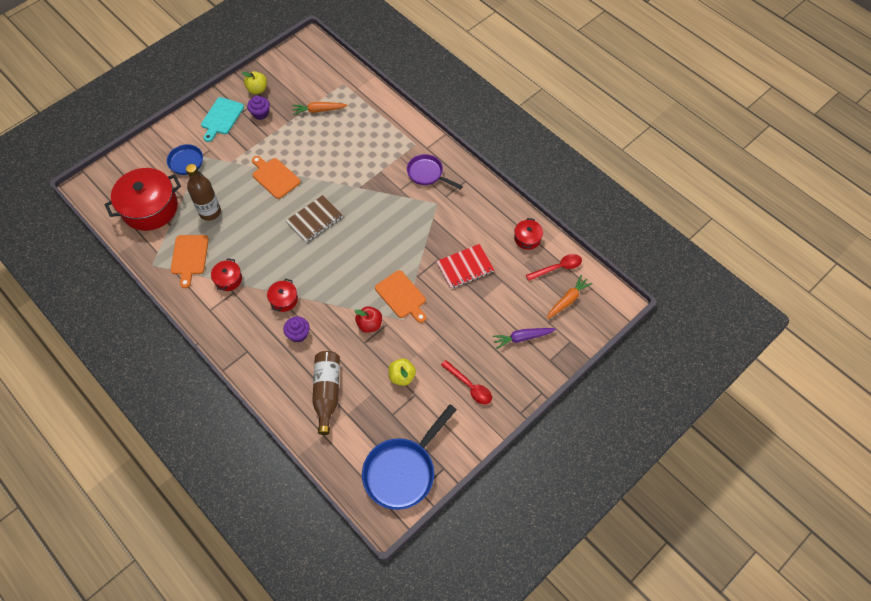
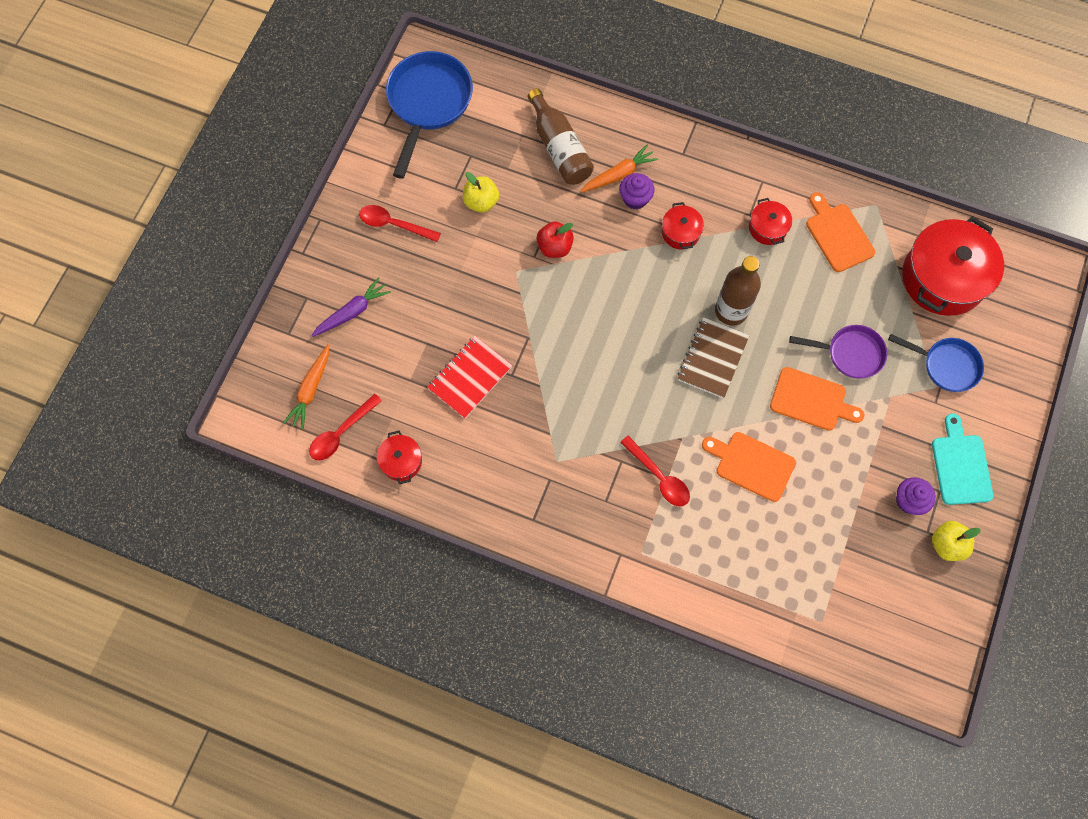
camera: 155 degrees right, 10 degrees up
brown bottle [186,164,221,221] -> brown bottle moved to [715,256,761,326]
orange carrot [292,102,348,115] -> orange carrot moved to [580,145,658,193]
orange cutting board [375,270,426,323] -> orange cutting board moved to [702,432,796,502]
purple pan [407,154,463,190] -> purple pan moved to [789,325,887,379]
none -> red spoon [620,436,690,506]

